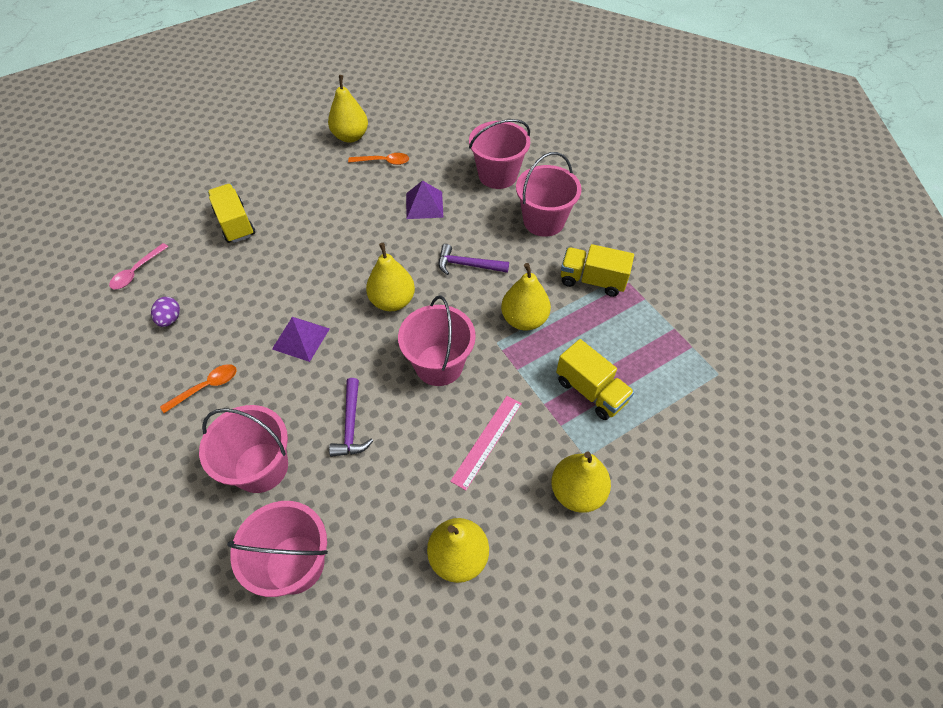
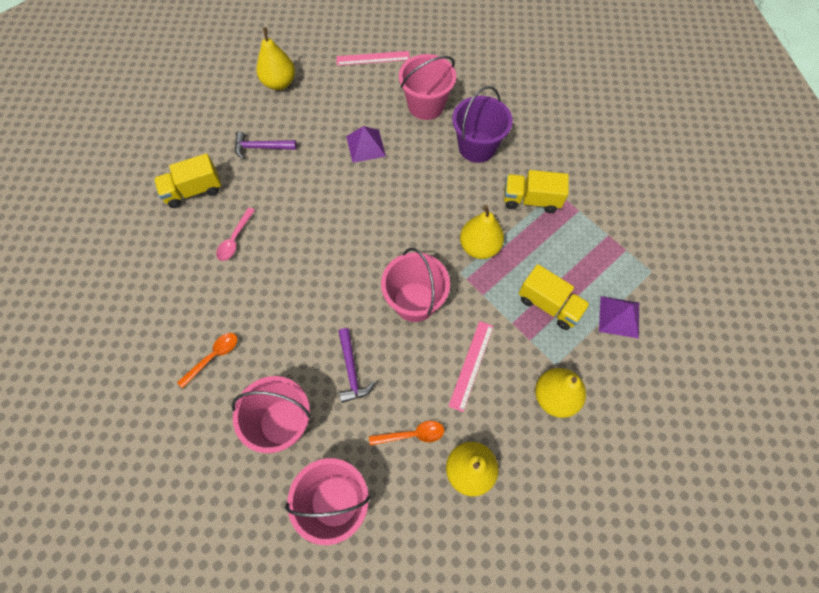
camera: 10 degrees left, 10 degrees up
pink spoon [109,243,168,289] -> pink spoon moved to [216,208,255,261]
purple egg [151,297,180,327] -> none
yellow truck [208,184,255,243] -> yellow truck turned 75 degrees counterclockwise [154,153,221,208]
purple pyramid [272,317,330,362] -> purple pyramid moved to [599,296,639,339]
orange spoon [348,153,409,165] -> orange spoon moved to [369,421,444,446]
yellow pear [366,243,415,311] -> none
purple hammer [439,244,509,275] -> purple hammer moved to [235,131,297,159]
pink bucket [516,152,582,237] -> purple bucket [452,86,513,163]
none -> pink ruler [336,51,410,66]

